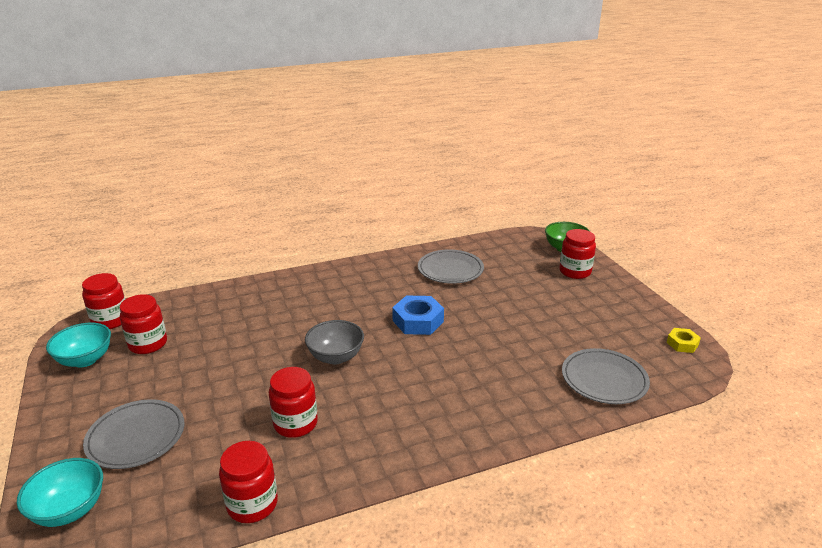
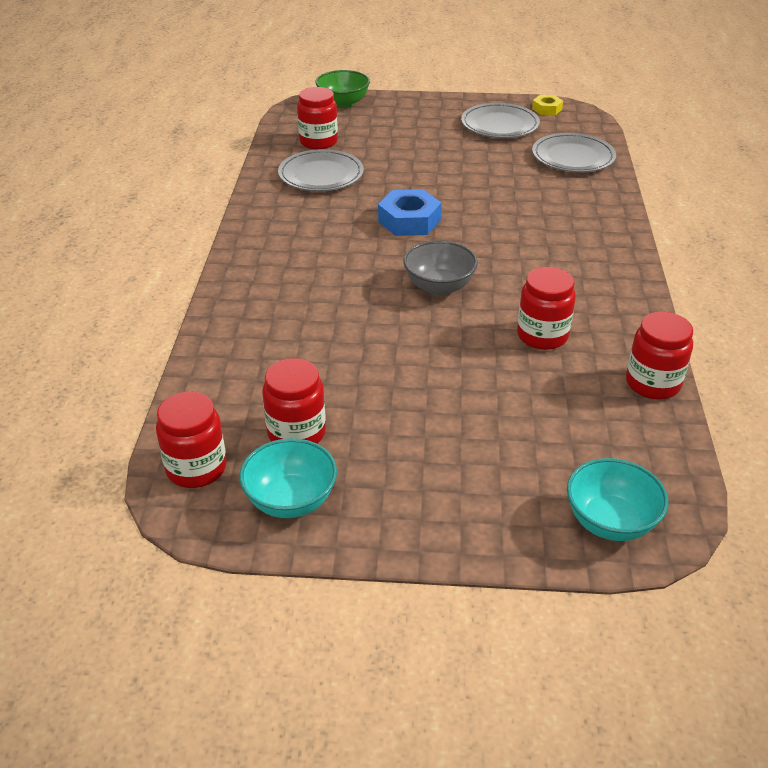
camera: 65 degrees left, 10 degrees up
grey plate [83,399,184,469] -> grey plate moved to [461,103,540,138]
red jar [559,229,596,279] -> red jar moved to [297,87,338,150]

